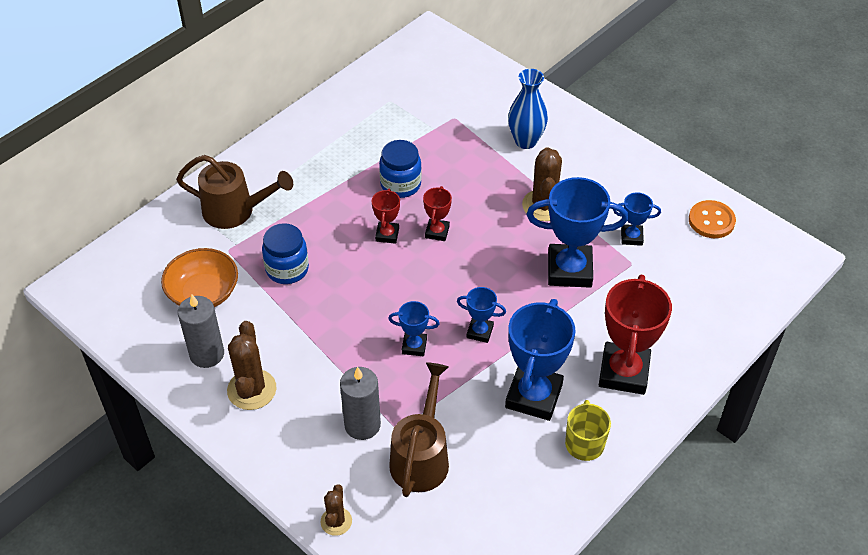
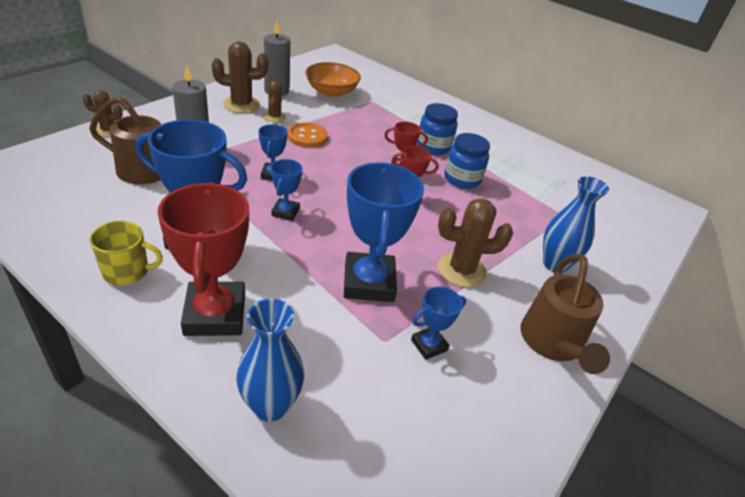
camera: 80 degrees right, 10 degrees down
brown watering can [176,155,293,229] -> brown watering can moved to [520,254,610,374]
blue jar [262,223,309,284] -> blue jar moved to [417,103,458,155]
red trophy [599,275,672,395] -> red trophy turned 75 degrees clockwise [157,182,249,336]
blue trophy [613,193,661,246] -> blue trophy turned 60 degrees clockwise [411,287,466,360]
orange button [689,200,736,238] -> orange button moved to [287,122,328,148]
none -> blue vase [236,299,304,422]
none -> brown cactus [264,80,286,122]

